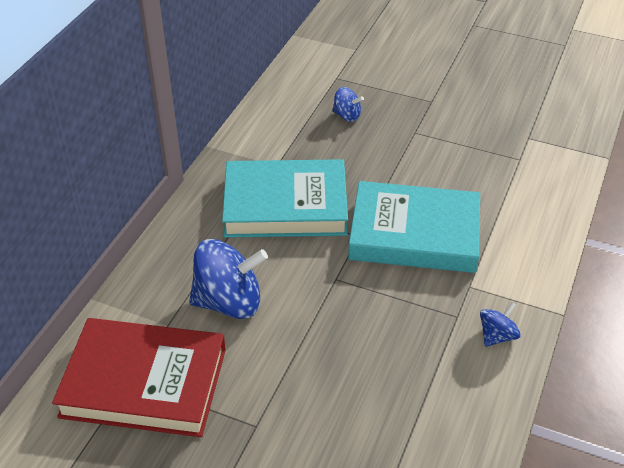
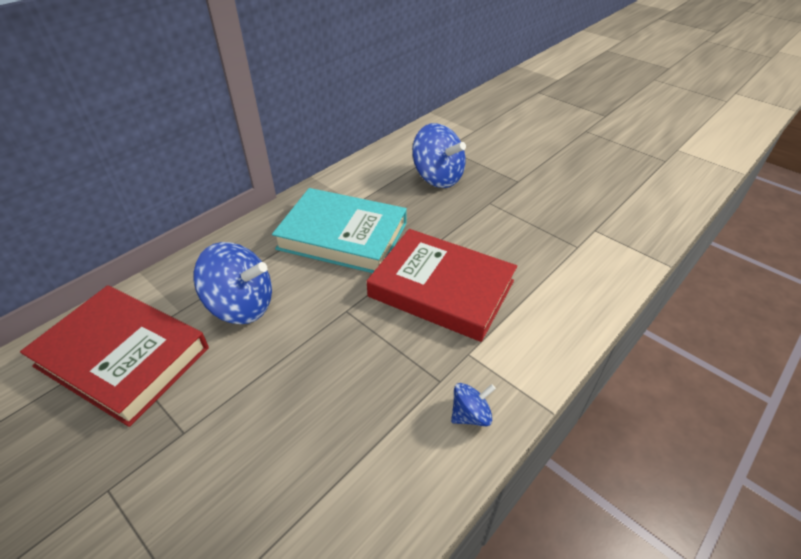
camera: 20 degrees right, 0 degrees up
blue spinning top [332,87,364,122] -> blue spinning top [412,123,466,188], size x1.98
turquoise book [348,181,480,273] -> red book [367,229,517,342]

